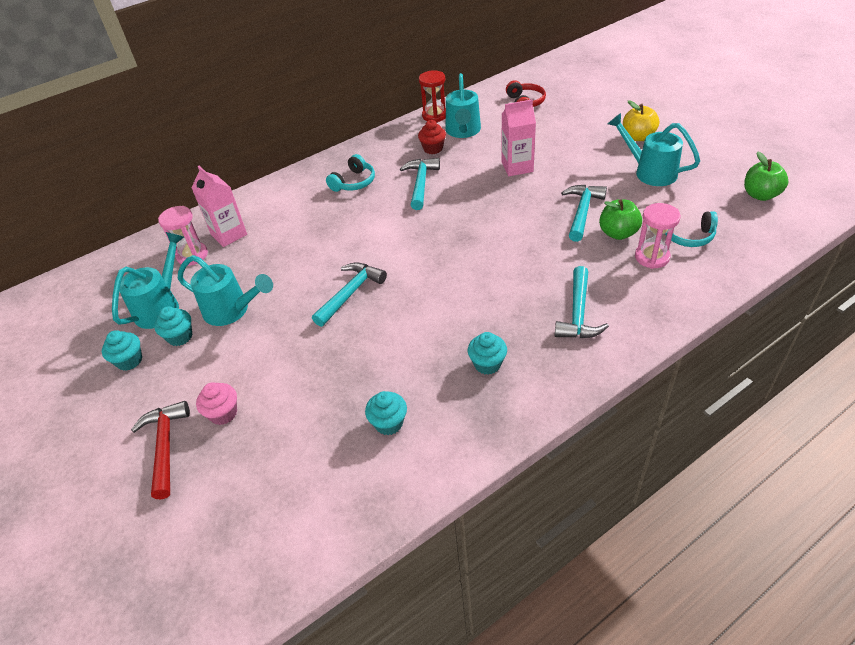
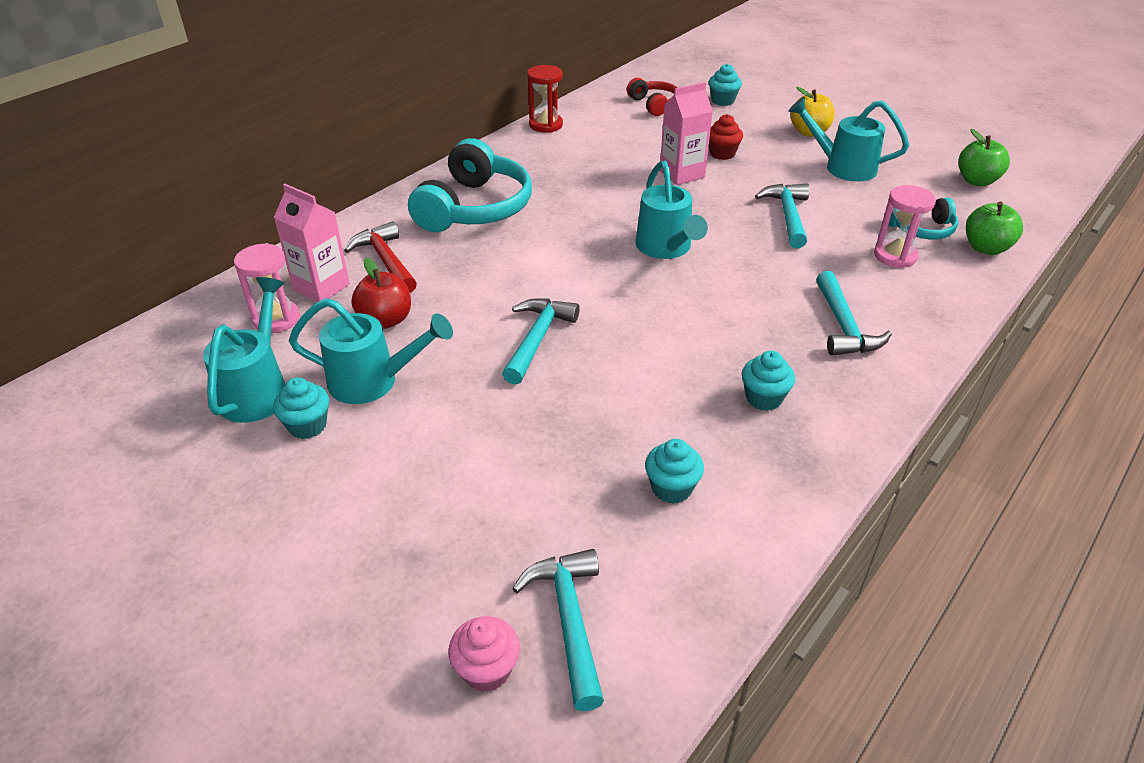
camera: 20 degrees left, 5 degrees down
turquoise cupcake [102,330,142,371] -> turquoise cupcake moved to [709,64,742,106]
red hammer [131,401,190,499] -> red hammer moved to [344,221,417,293]
pink cupcake [196,382,237,425] -> pink cupcake moved to [448,616,520,692]
turquoise headphones [326,154,375,192] -> turquoise headphones [408,138,532,232], size x1.89
turquoise hammer [400,158,440,210] -> turquoise hammer moved to [512,549,604,711]
red cupcake [418,120,446,154] -> red cupcake moved to [709,114,743,160]
turquoise watering can [446,73,481,138] -> turquoise watering can moved to [635,161,708,259]
green apple [599,199,642,240] -> green apple moved to [966,202,1023,255]
none -> red apple [351,257,411,329]

